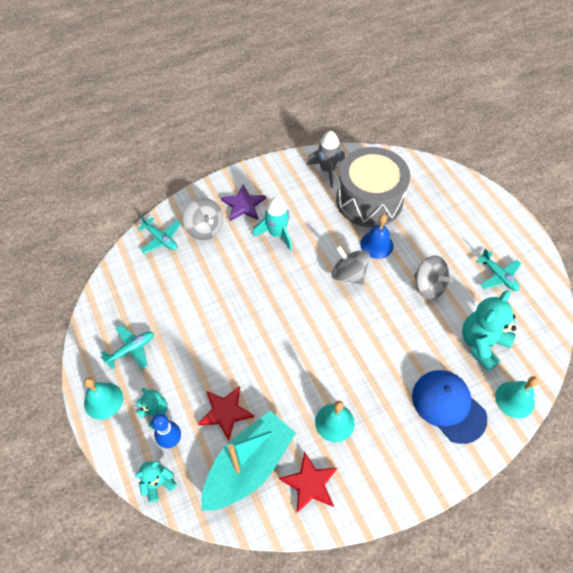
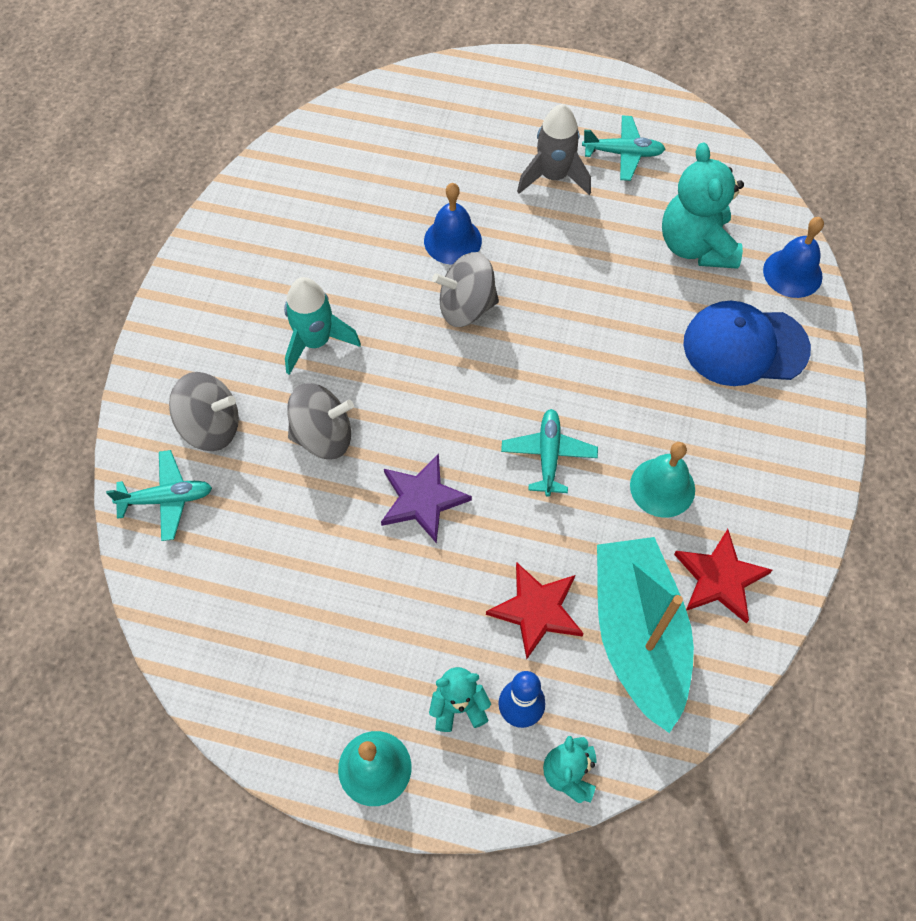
camera: 50 degrees left, 5 degrees up
turquoise plane [101,325,154,370] -> turquoise plane moved to [501,409,598,497]
purple star [221,184,266,221] -> purple star moved to [381,454,472,544]
grey rocket [306,131,345,188] -> grey rocket moved to [517,104,591,195]
grey drum [336,147,410,227] -> none
grey spinning top [414,255,453,300] -> grey spinning top moved to [287,383,354,459]
turquoise bell [495,376,538,419] -> blue bell [763,217,824,298]

